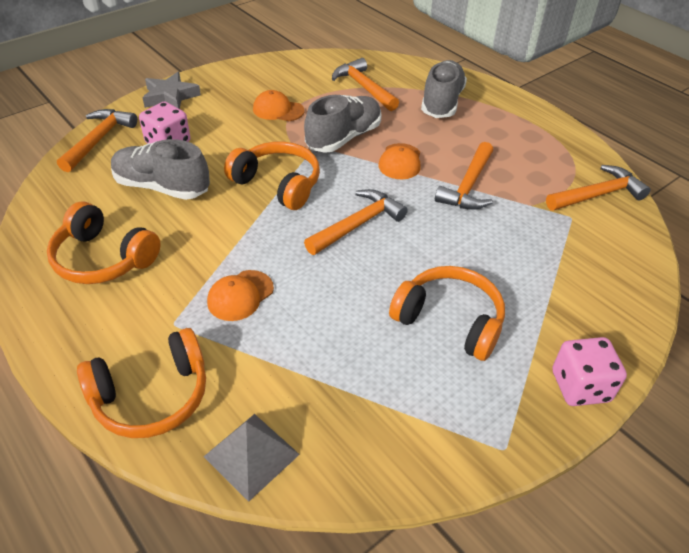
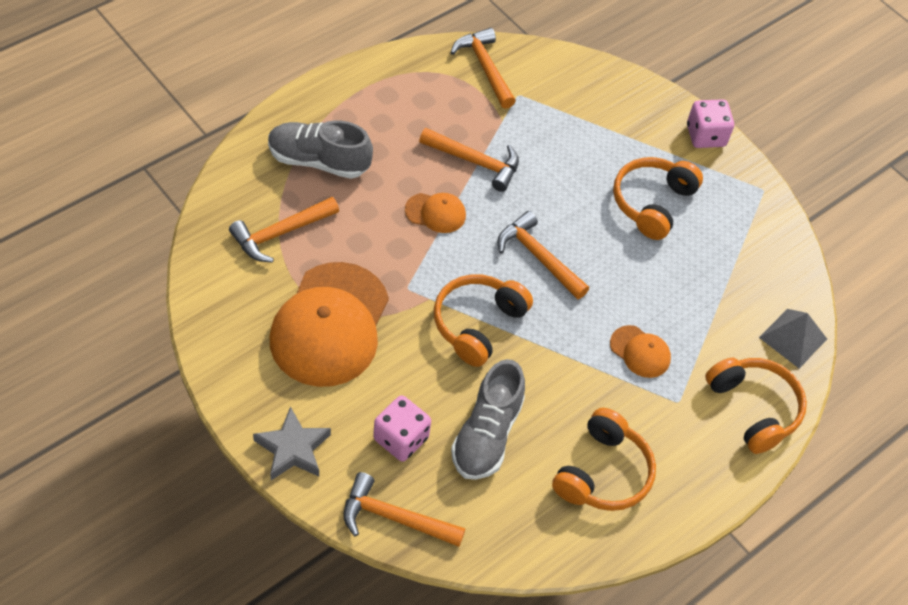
camera: 95 degrees left, 10 degrees up
orange cap [253,90,305,121] -> orange cap [270,262,389,387], size x2.22
grey shoe [304,95,382,153] -> none

